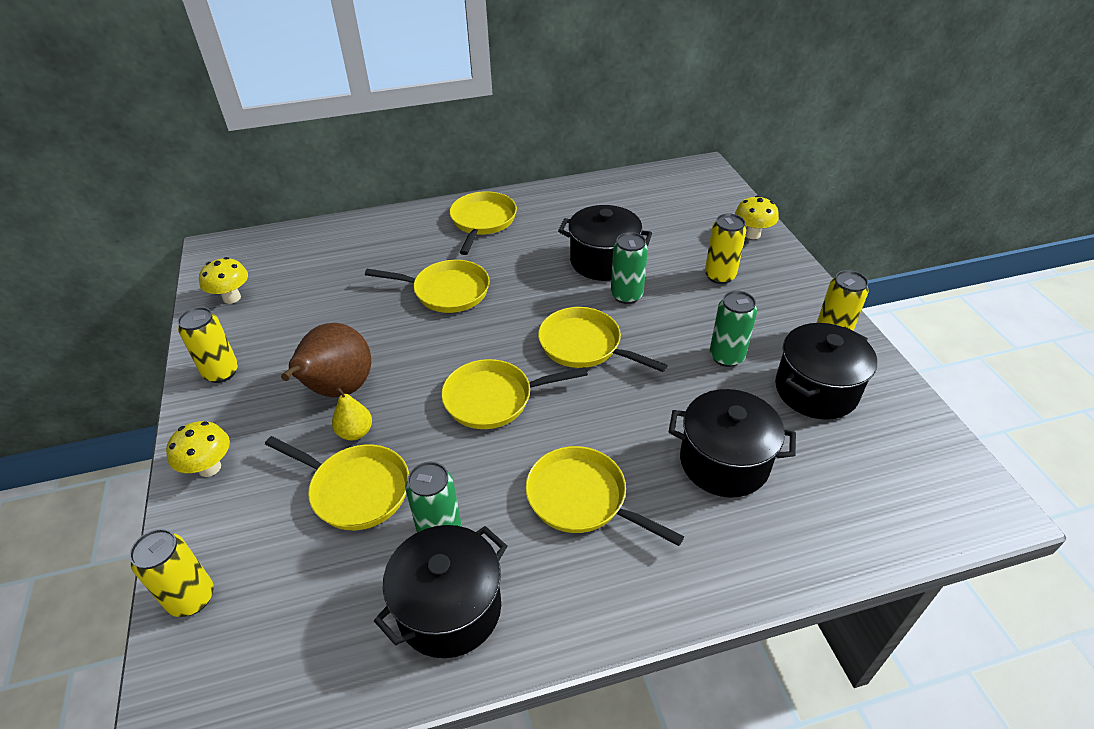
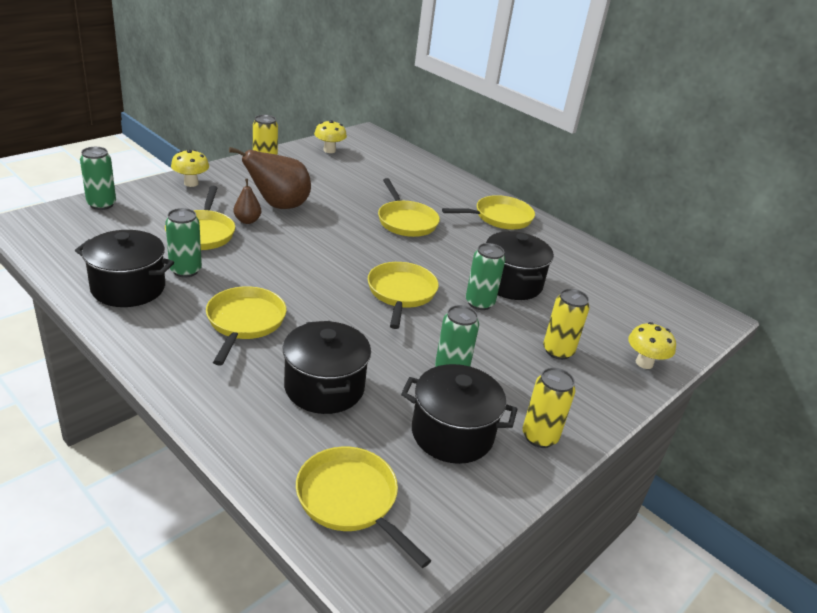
camera: 55 degrees right, 10 degrees down
yellow can [129,529,214,617] -> green can [80,147,116,210]
yellow pear [332,387,372,440] -> brown pear [234,179,261,224]
yellow pan [441,359,588,429] -> yellow pan moved to [296,447,431,568]

